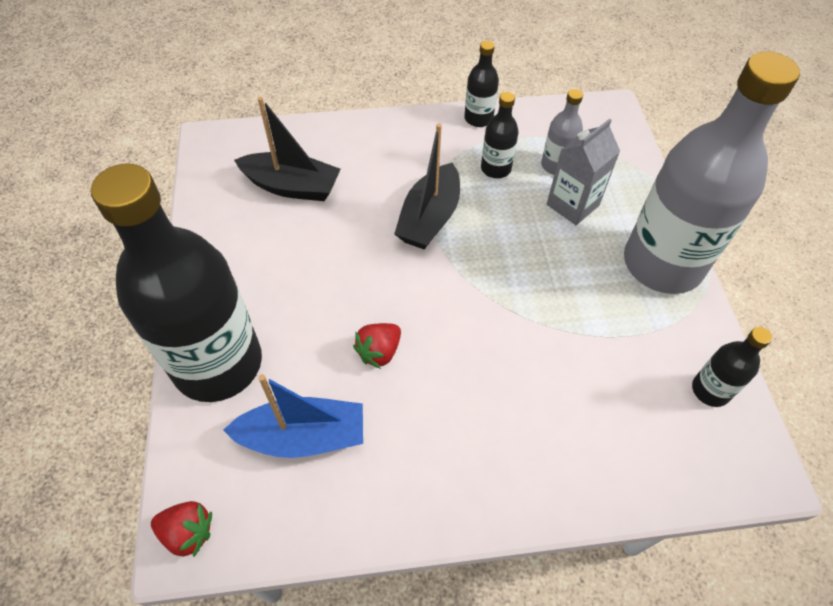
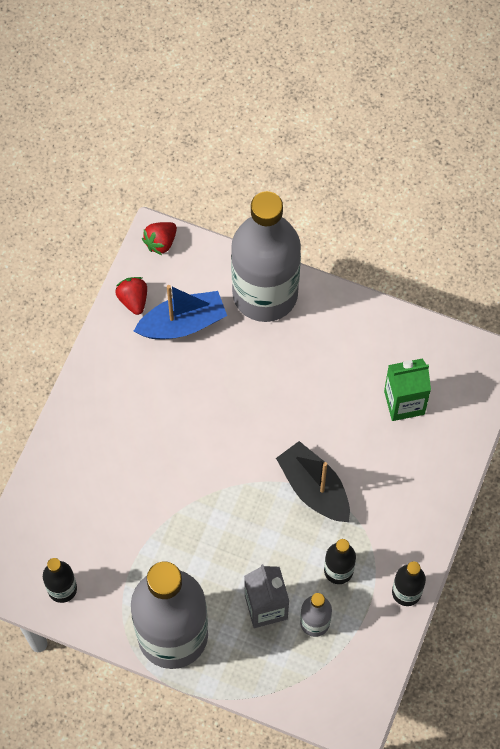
camera: 120 degrees right, 10 degrees up
black bottle [91,164,262,402] -> grey bottle [231,191,301,322]
blue boat [223,374,363,458] -> blue boat turned 135 degrees counterclockwise [134,285,227,339]
black boat [234,97,341,201] -> green carton [384,359,431,421]
red strawberry [353,323,401,369] -> red strawberry moved to [116,277,147,315]

